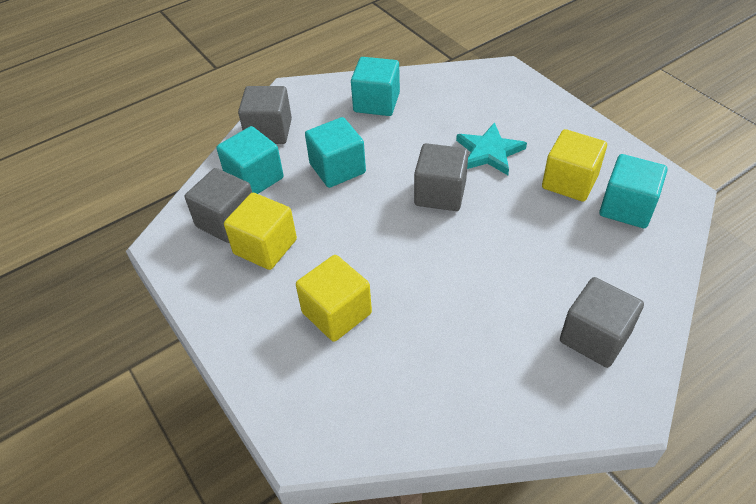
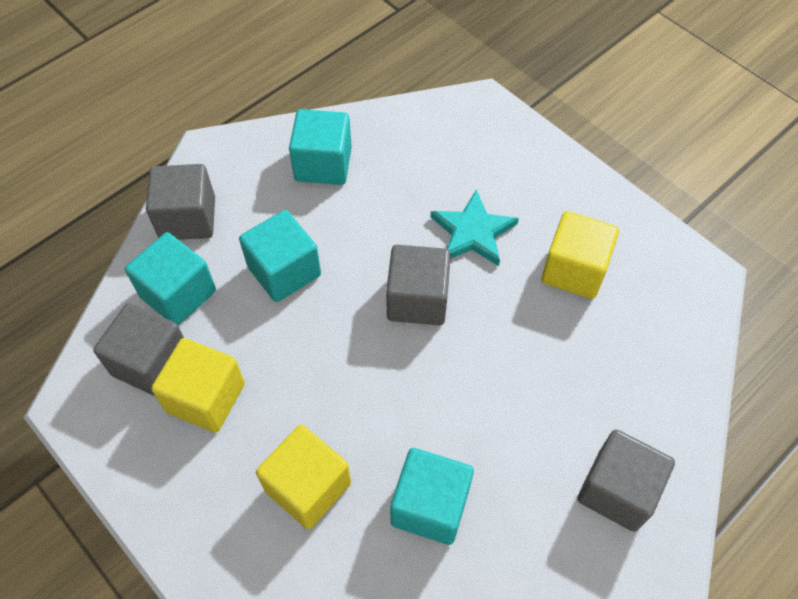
camera: 10 degrees left, 10 degrees up
turquoise cube [599,154,668,228] -> turquoise cube moved to [390,448,474,545]

